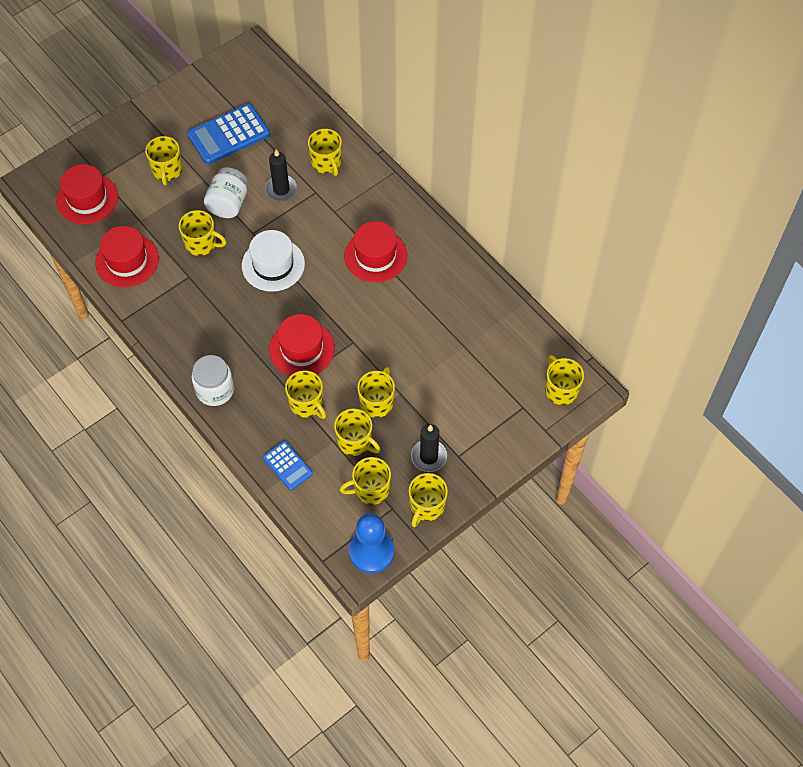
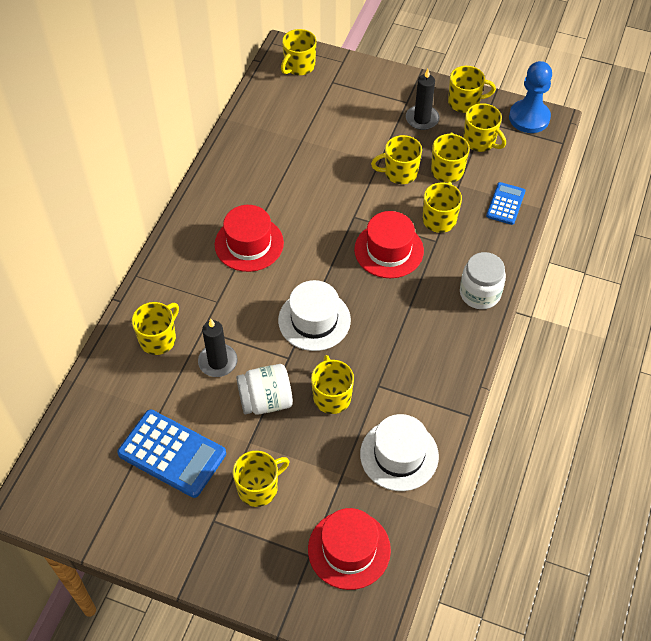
camera: 120 degrees left, 5 degrees down
red hat [95,226,159,287] -> white hat [360,414,439,491]

